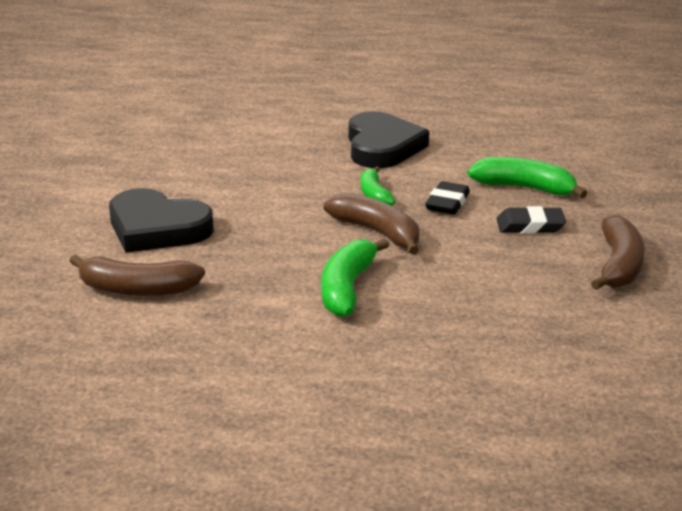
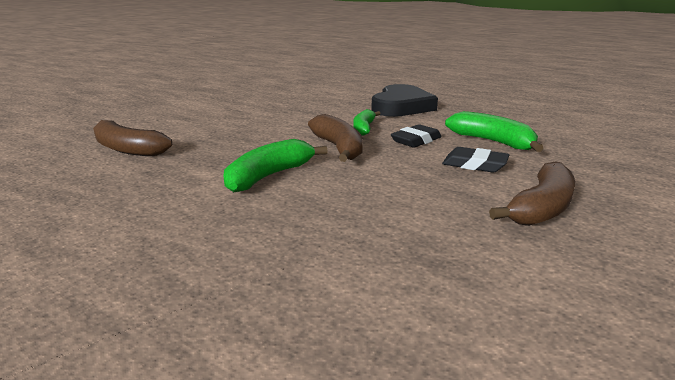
camera: 25 degrees right, 5 degrees down
black heart [109,188,214,253] -> none

